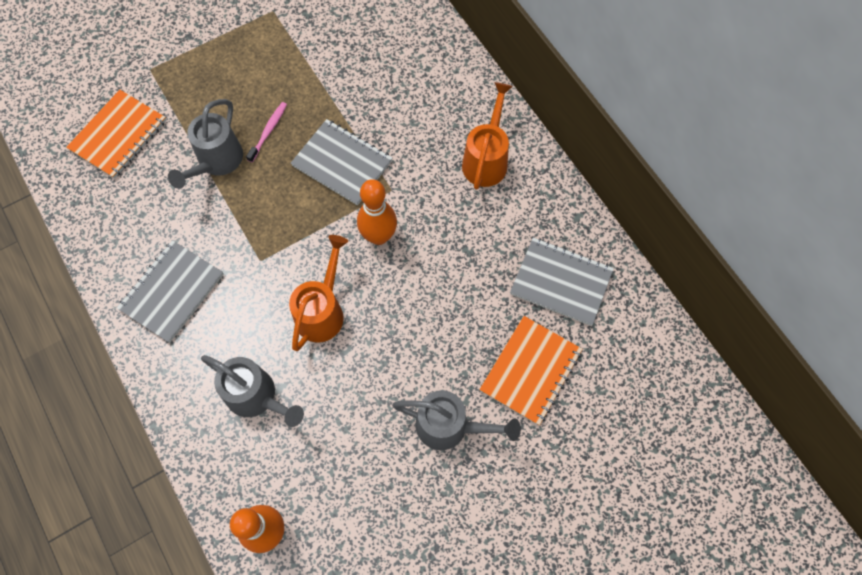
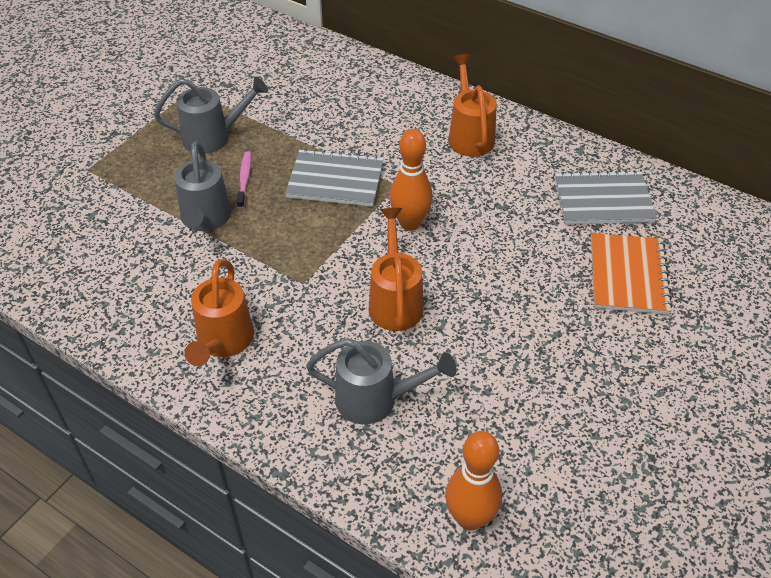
camera: 25 degrees left, 20 degrees down
orange notebook [66,90,166,179] -> none
grey notebook [117,240,224,343] -> orange watering can [185,259,254,366]
grey watering can [392,390,521,450] -> grey watering can moved to [154,77,268,154]

